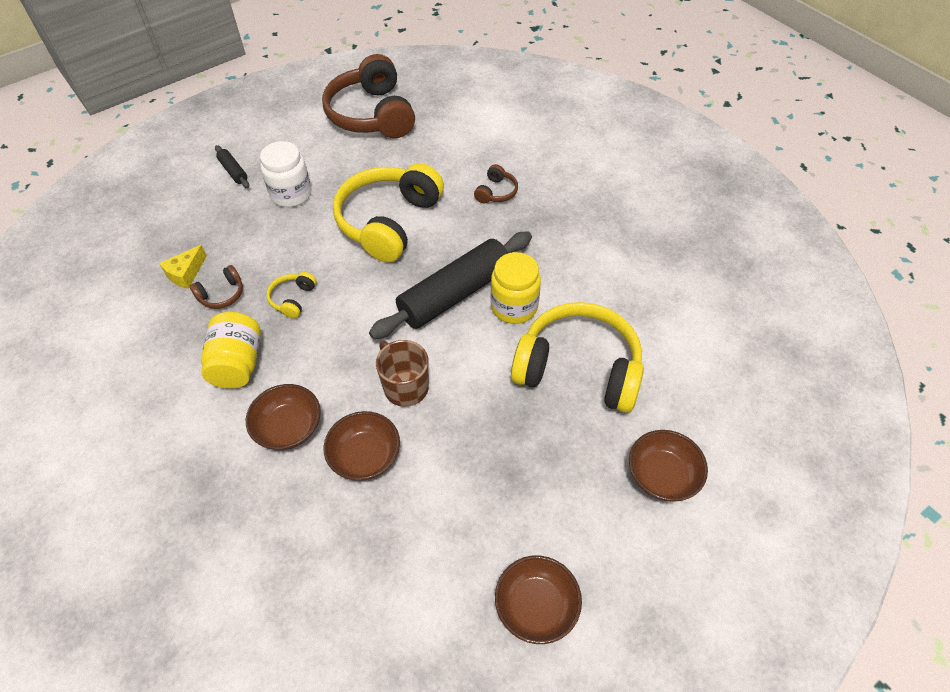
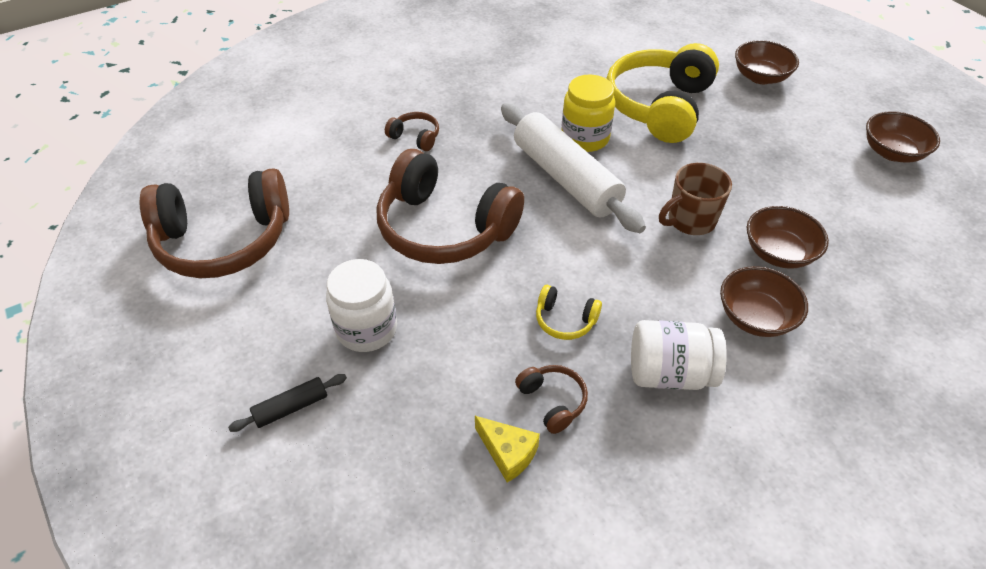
camera: 85 degrees left, 5 degrees down
yellow jar [201,312,261,389] -> white jar [631,320,727,390]
yellow headphones [333,163,444,262] -> brown headphones [377,149,524,264]
black rolling pin [369,231,532,339] -> white rolling pin [501,103,646,233]

